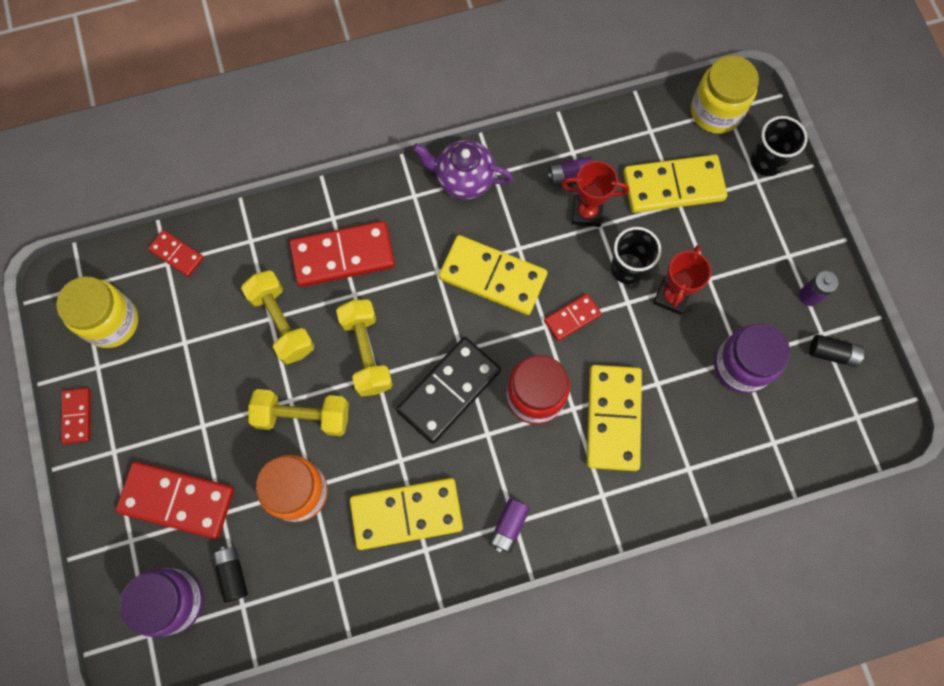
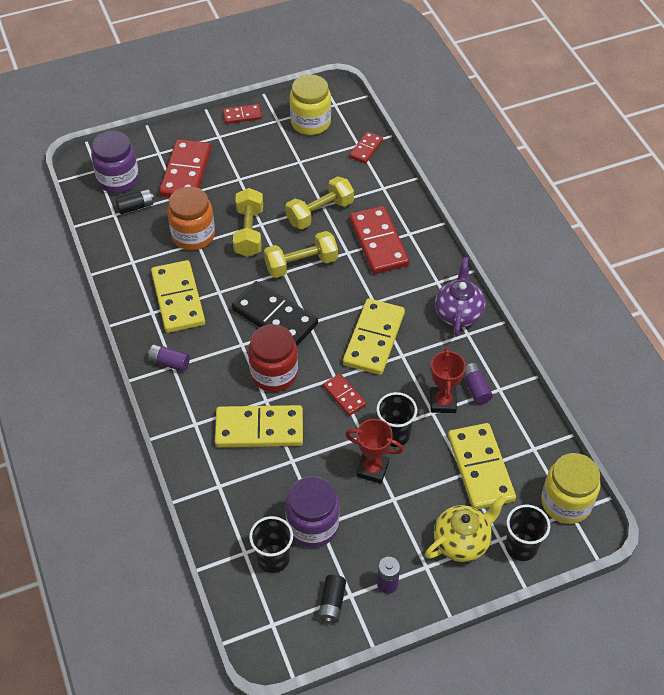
camera: 85 degrees right, 20 degrees down
none -> black cup [249,516,293,573]
none -> yellow teapot [425,496,506,562]

